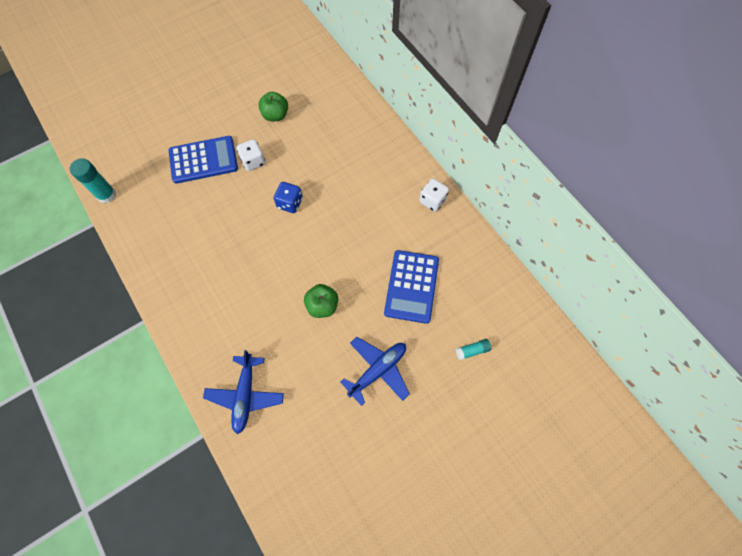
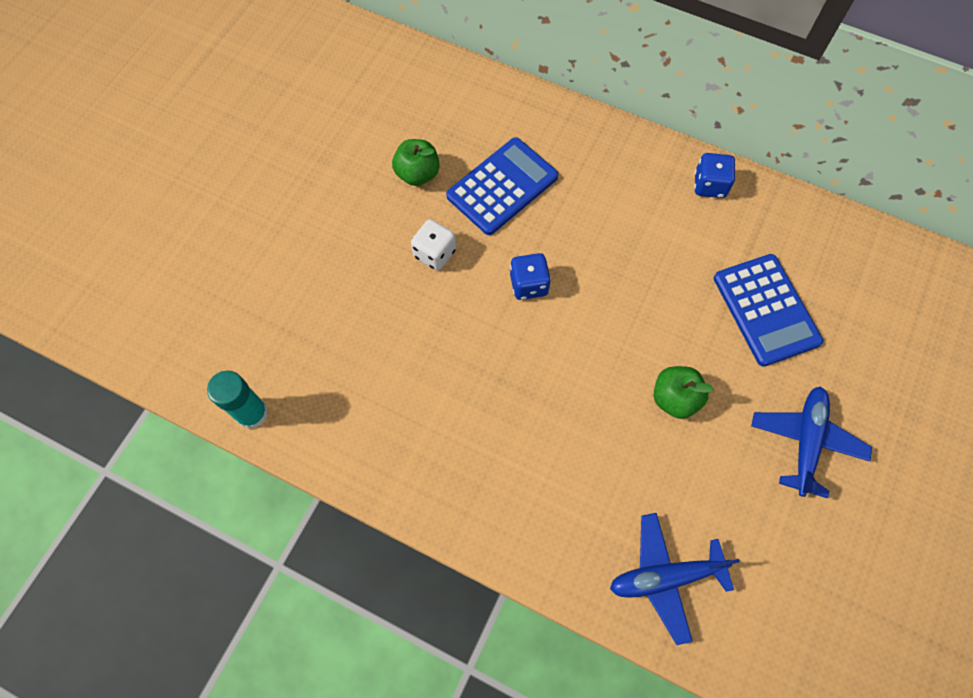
camera: 30 degrees left, 0 degrees up
blue calculator [169,136,238,184] -> blue calculator moved to [446,137,558,235]
blue plane [203,350,284,434] -> blue plane turned 105 degrees clockwise [610,513,740,645]
white dice [419,179,449,212] -> blue dice [694,153,735,198]
turquoise glue stick [456,339,491,360] -> none

